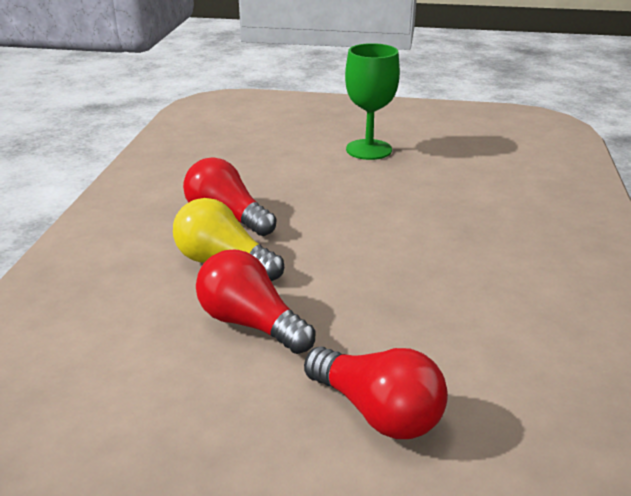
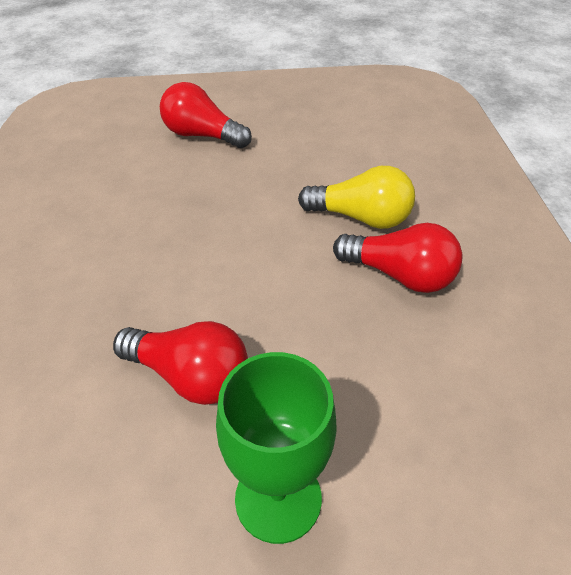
camera: 165 degrees right, 15 degrees up
red light bulb [196,250,315,354] -> red light bulb moved to [113,321,248,405]

